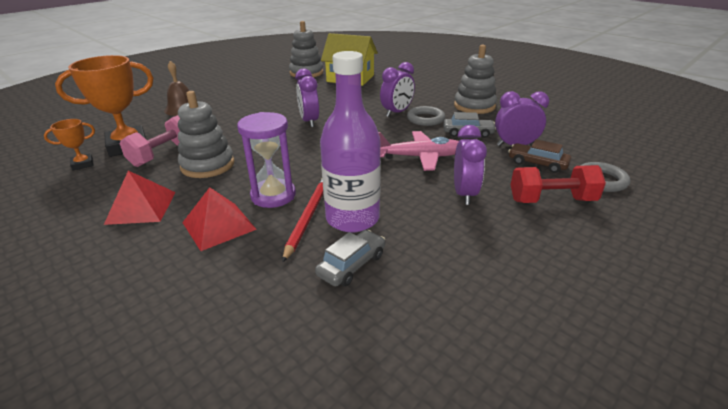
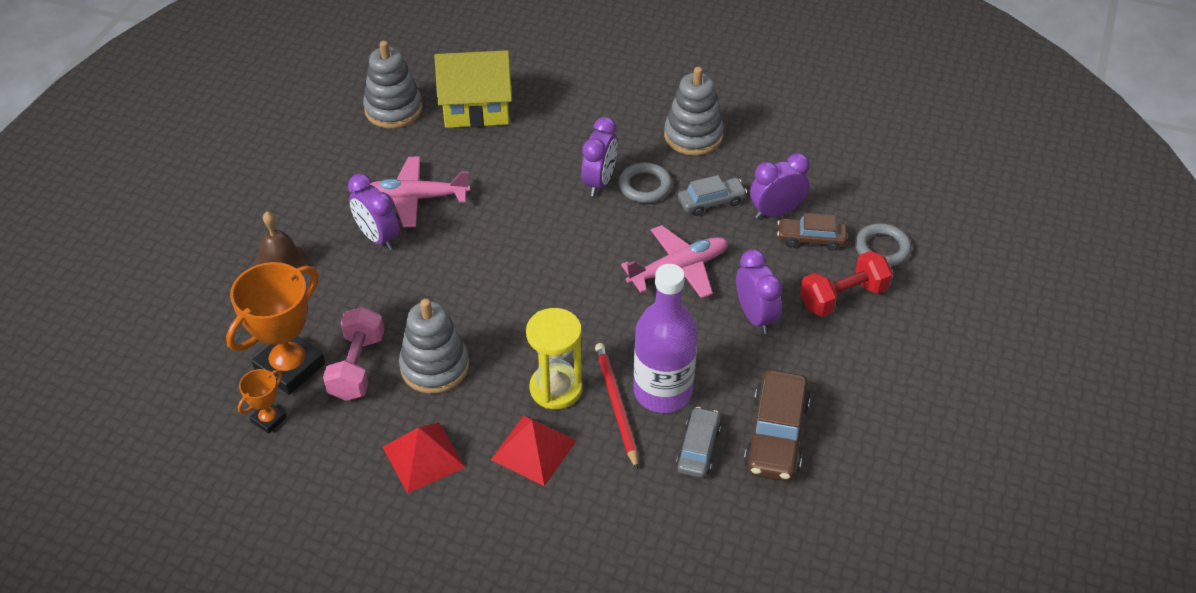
camera: 25 degrees left, 15 degrees up
purple hourglass [237,112,296,208] -> yellow hourglass [526,308,582,409]
purple clock [295,68,319,127] -> purple clock moved to [348,174,399,250]
none -> pink plane [369,156,470,227]
none -> brown car [744,370,810,481]

